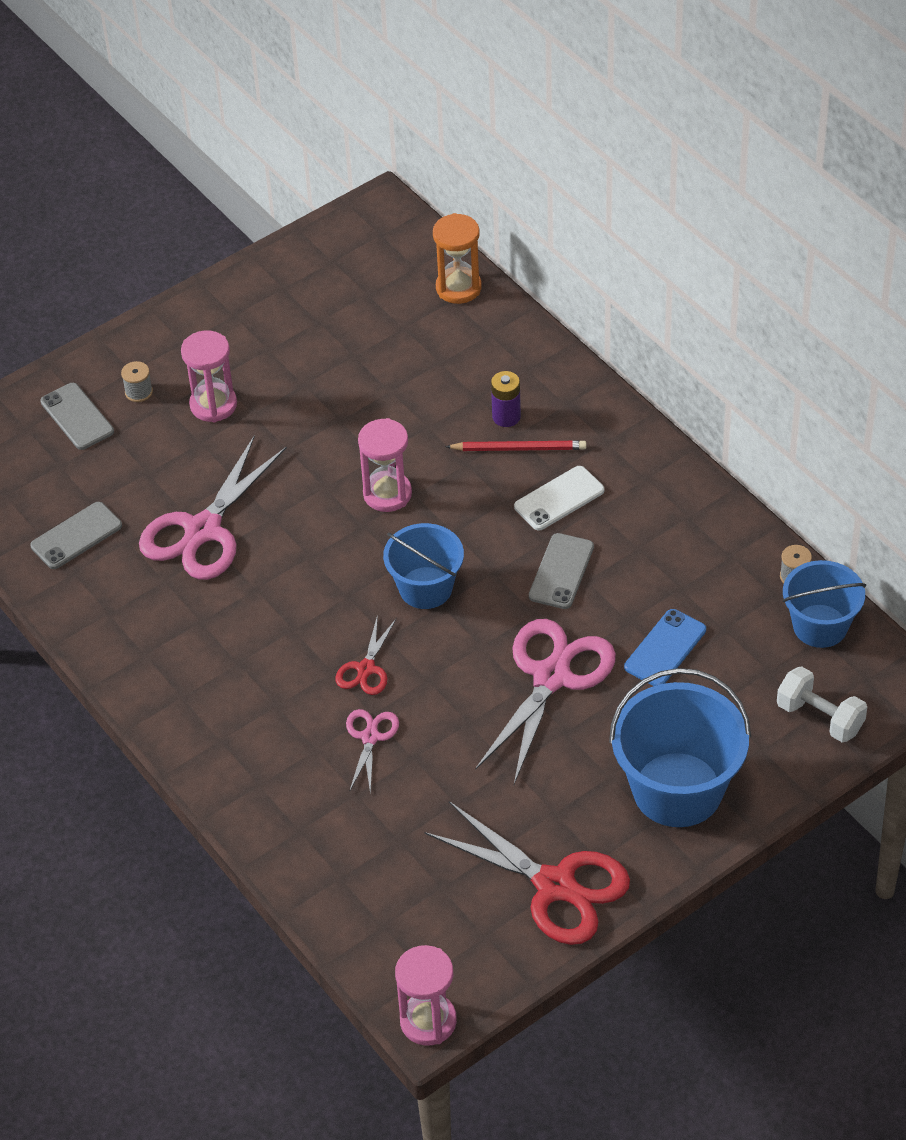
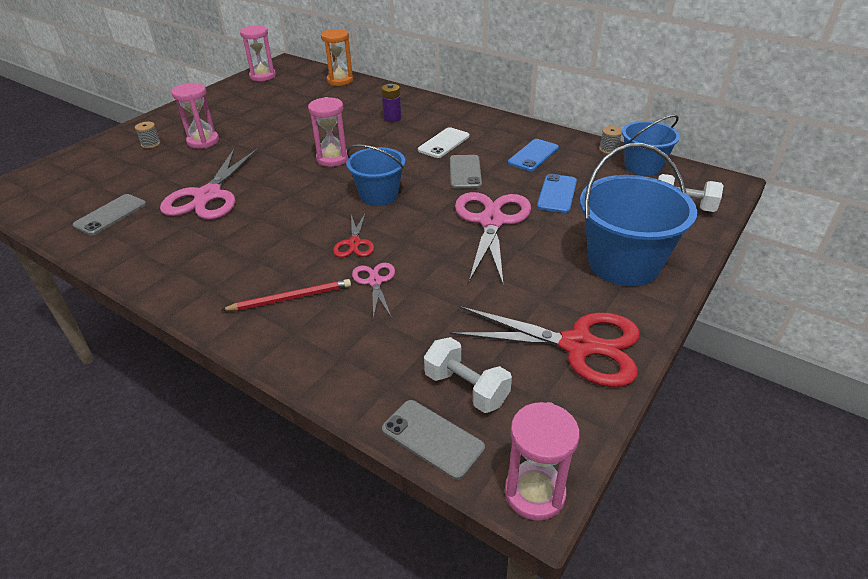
camera: 20 degrees left, 10 degrees down
grey phone [40,383,114,450] -> grey phone moved to [382,400,485,480]
red pencil [445,440,586,451] -> red pencil moved to [221,279,351,311]
none -> pink hourglass [240,25,276,81]
none -> white dumbbell [424,337,512,413]
none -> blue phone [508,139,559,171]

